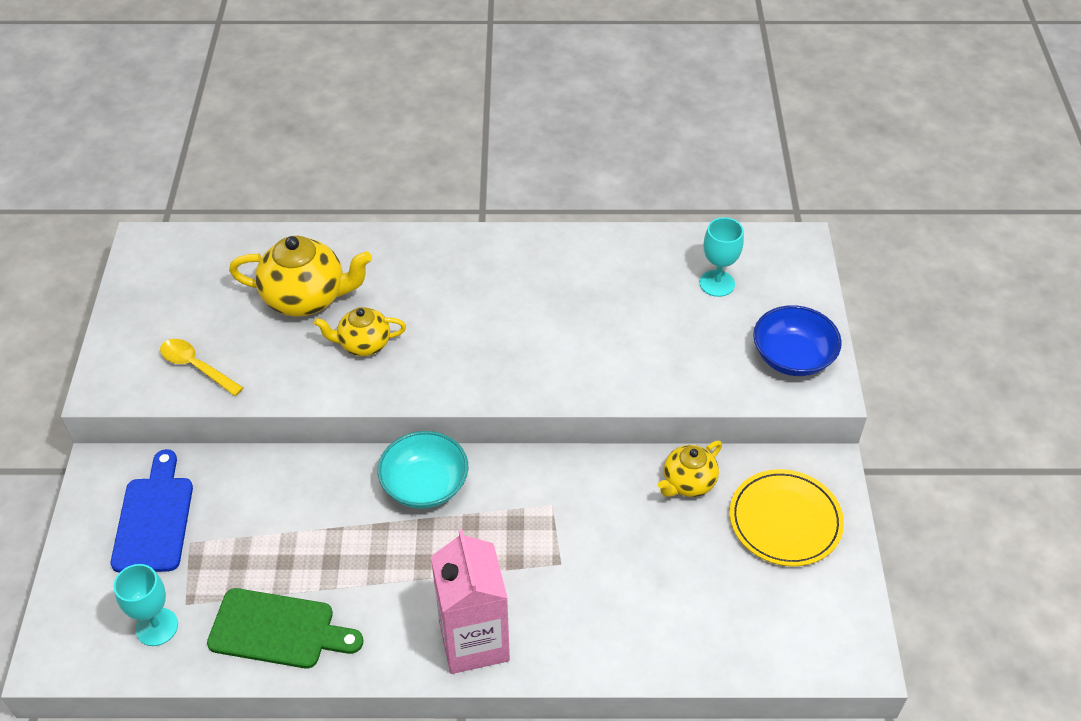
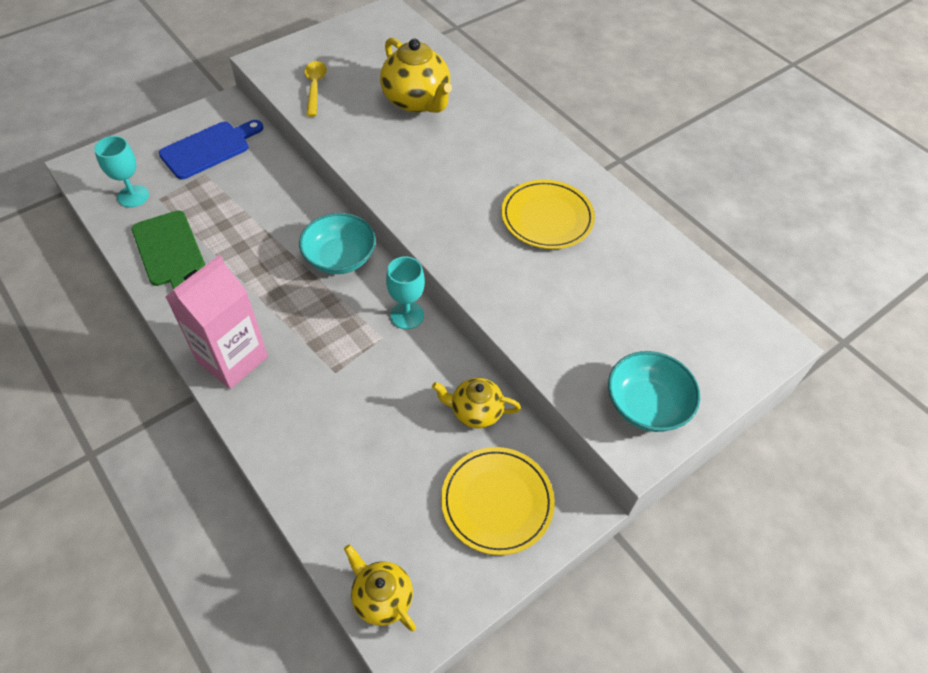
camera: 50 degrees right, 5 degrees up
yellow teapot [314,307,406,356] -> yellow teapot moved to [344,544,416,631]
turquoise goblet [700,217,744,297] -> turquoise goblet moved to [386,257,425,329]
blue bowl [753,305,842,376] -> turquoise bowl [608,351,700,432]
none -> yellow plate [501,180,595,249]

